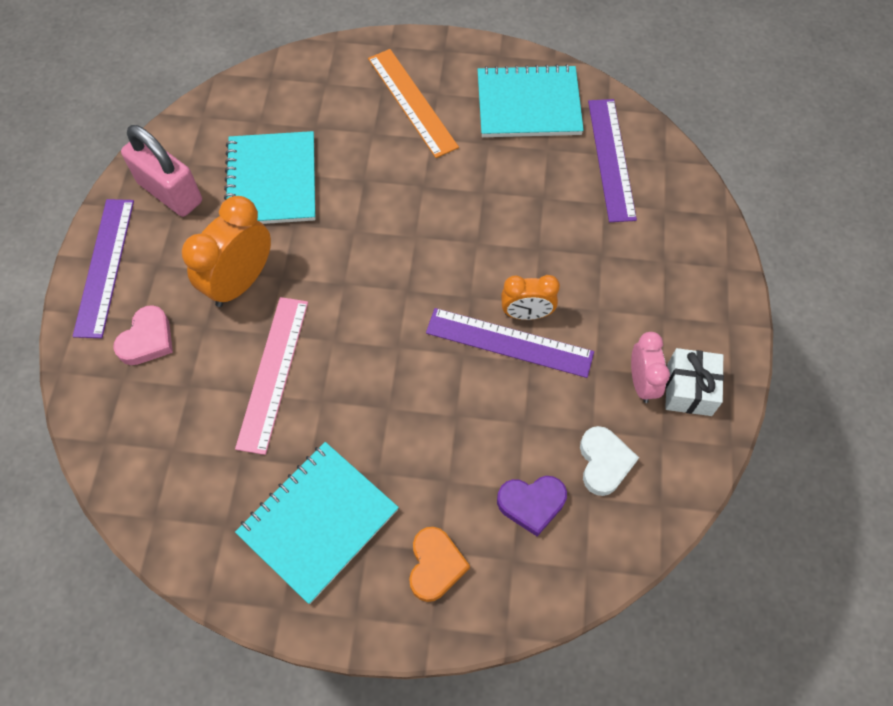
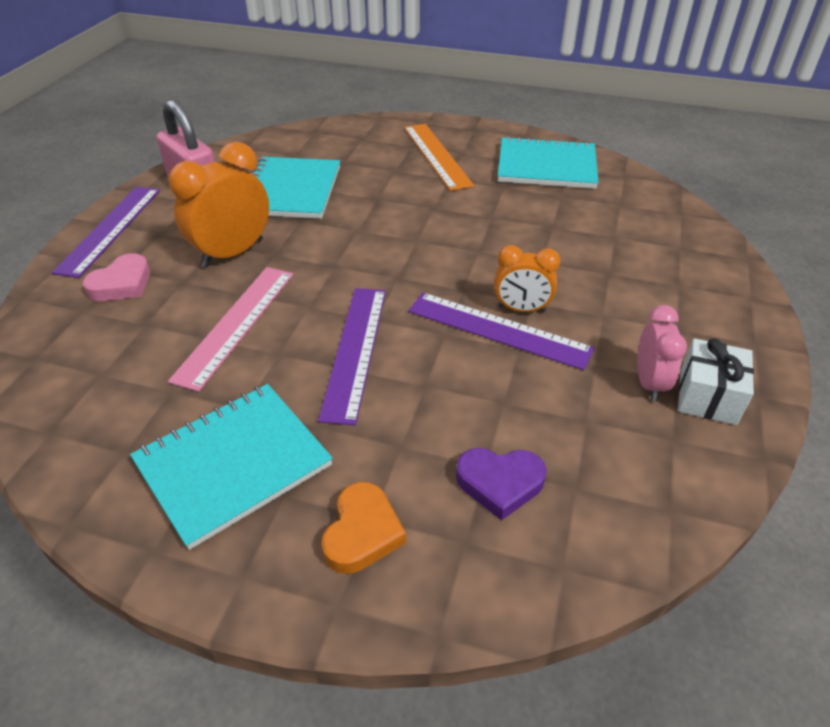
camera: 10 degrees right, 20 degrees down
white heart [580,426,639,496] -> none
purple ruler [588,99,637,222] -> purple ruler moved to [318,288,386,425]

